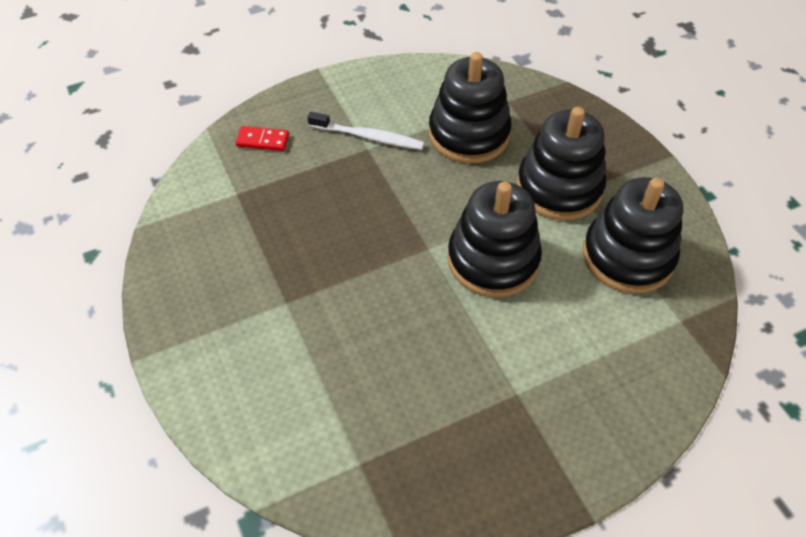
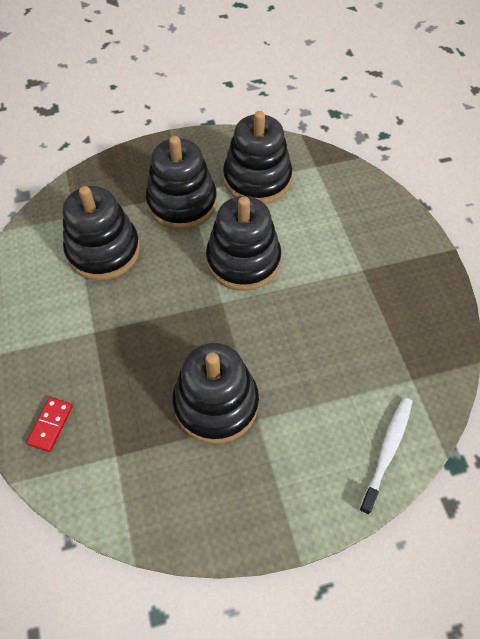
camera: 80 degrees left, 5 degrees up
white toothbrush [307,112,424,150] -> white toothbrush moved to [359,397,413,515]
none -> black stacking toy [172,343,259,444]

